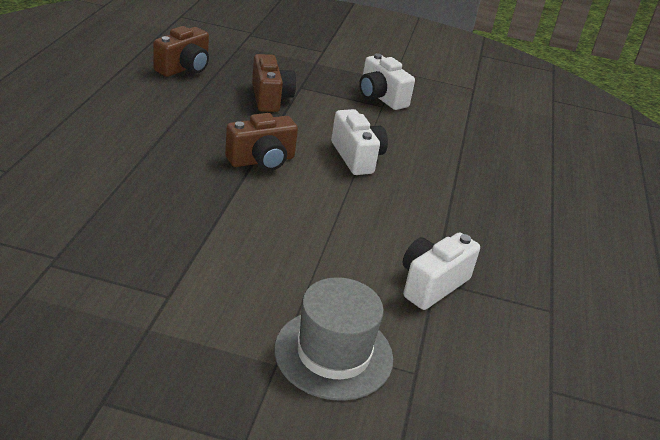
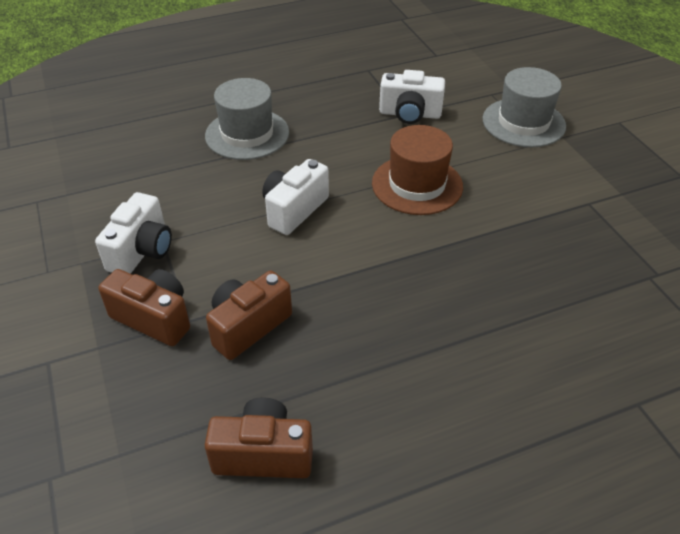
camera: 120 degrees left, 10 degrees up
brown camera [225,113,298,171] -> brown camera moved to [98,269,190,346]
none -> grey hat [205,78,289,160]
none -> brown hat [372,125,463,215]

